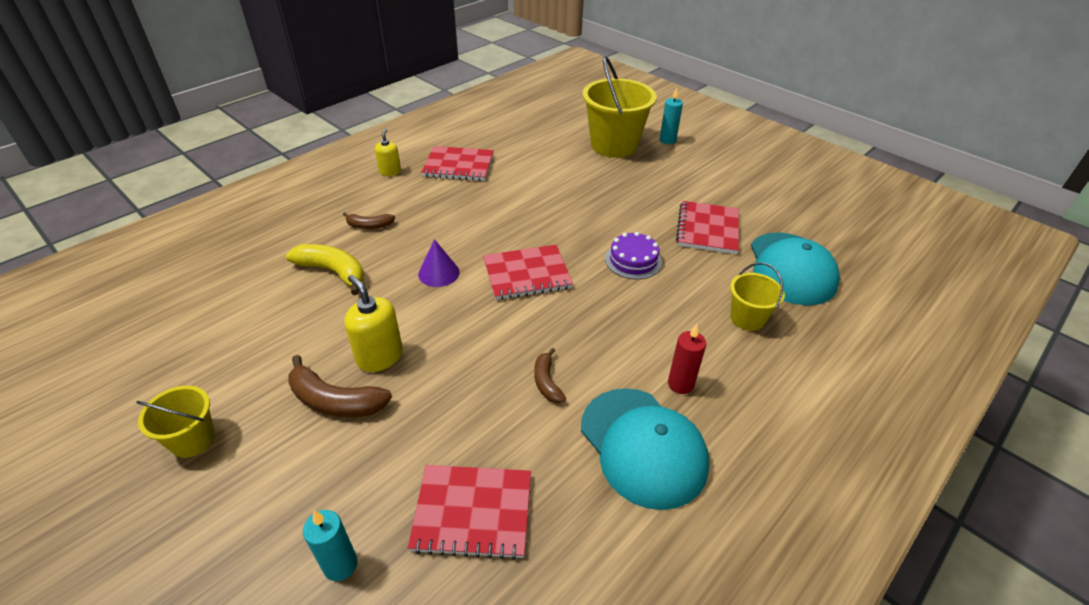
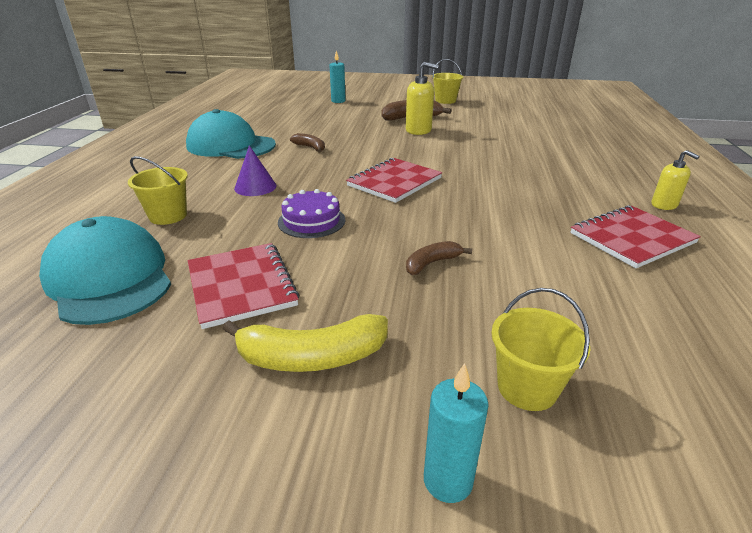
camera: 145 degrees right, 10 degrees down
yellow banana [286,244,364,295] -> yellow banana moved to [223,314,388,372]
brown banana [343,212,395,229] -> brown banana moved to [406,241,472,275]
red notebook [408,465,531,560] -> none
purple cone [418,239,460,287] -> purple cone moved to [234,145,276,196]
yellow bucket [582,56,657,158] -> yellow bucket [491,288,591,411], size x0.52
red candle [668,324,706,394] -> none

